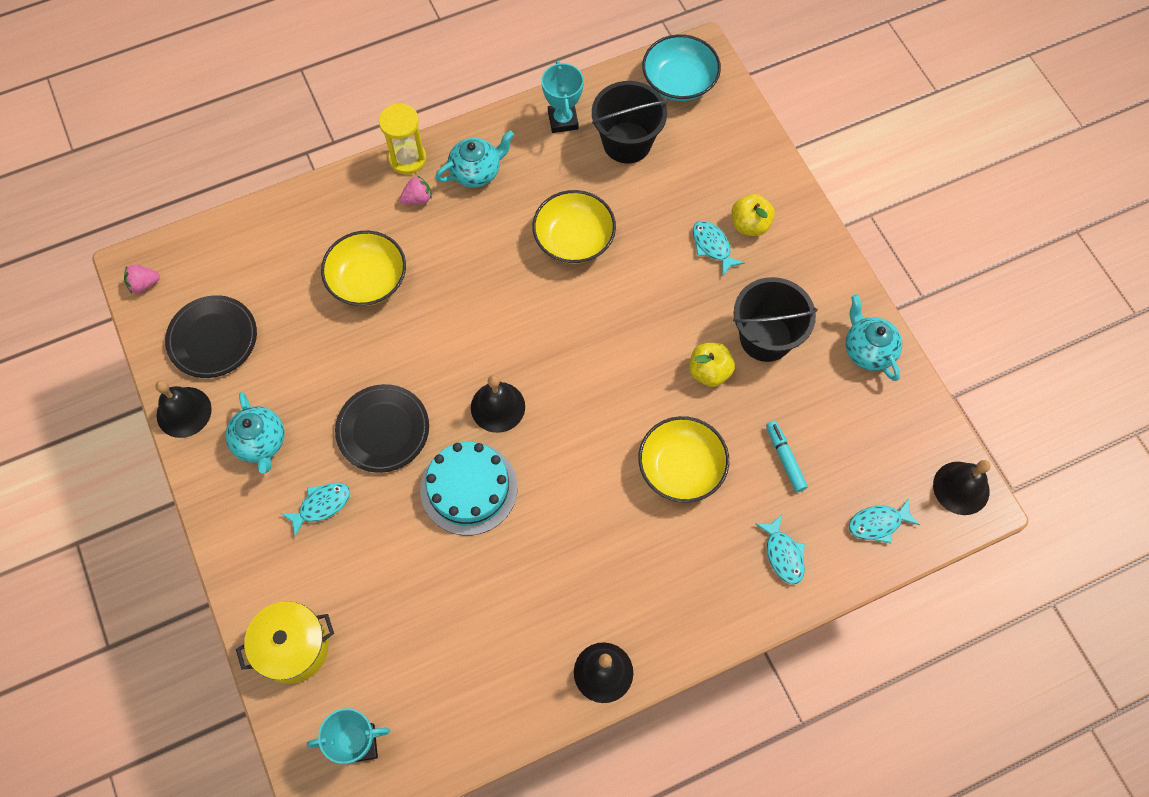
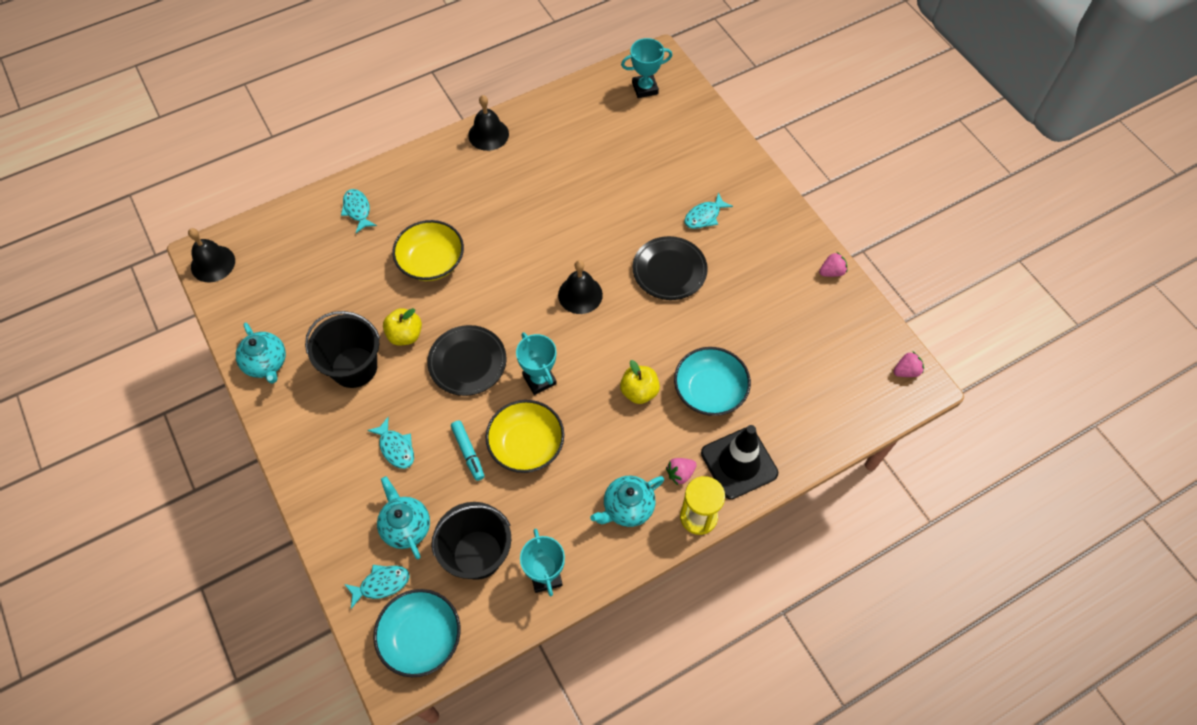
camera: 175 degrees right, 5 degrees down
black bell [155,380,212,438] -> pink strawberry [819,252,847,277]
black plate [165,295,257,378] -> black plate moved to [427,325,506,396]
turquoise teapot [225,392,284,473] -> turquoise teapot moved to [377,476,430,559]
yellow pot [236,601,334,684] -> none
yellow bowl [321,231,406,306] -> turquoise bowl [674,347,751,416]
turquoise cake [420,442,518,536] -> none
yellow apple [731,194,775,236] -> yellow apple moved to [620,360,660,404]
turquoise marker [766,421,808,492] -> turquoise marker moved to [451,420,485,481]
turquoise fish [849,498,920,544] -> turquoise fish moved to [344,565,409,609]
none -> turquoise trophy [516,332,557,395]
none -> black traffic cone [701,425,778,499]

